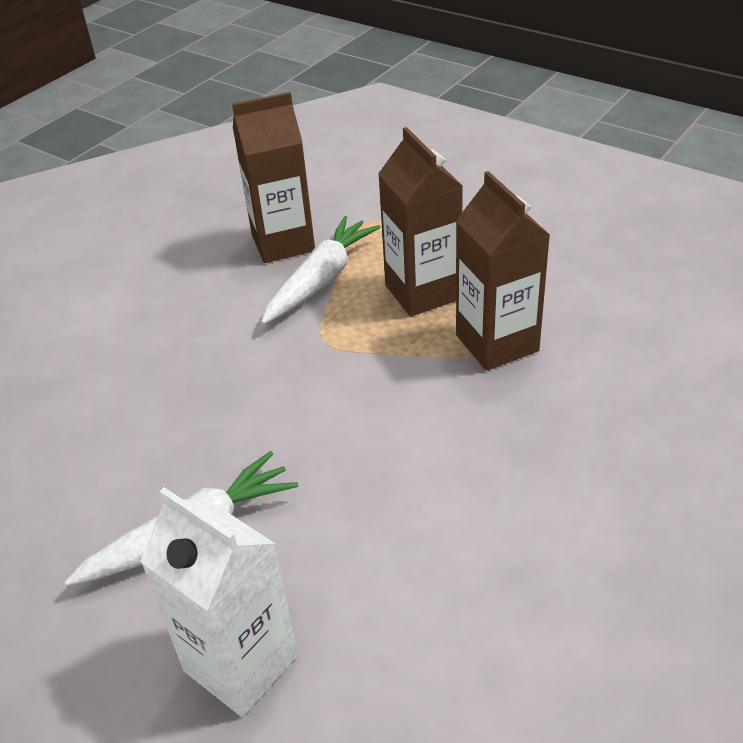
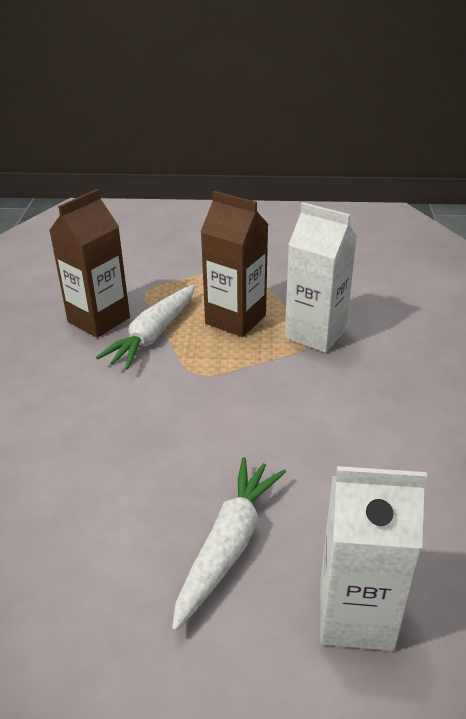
camera: 35 degrees left, 5 degrees down
white carrot [261,216,380,325] -> white carrot turned 150 degrees counterclockwise [96,284,195,370]
brown carton [456,171,550,371] -> white carton [285,202,357,353]

